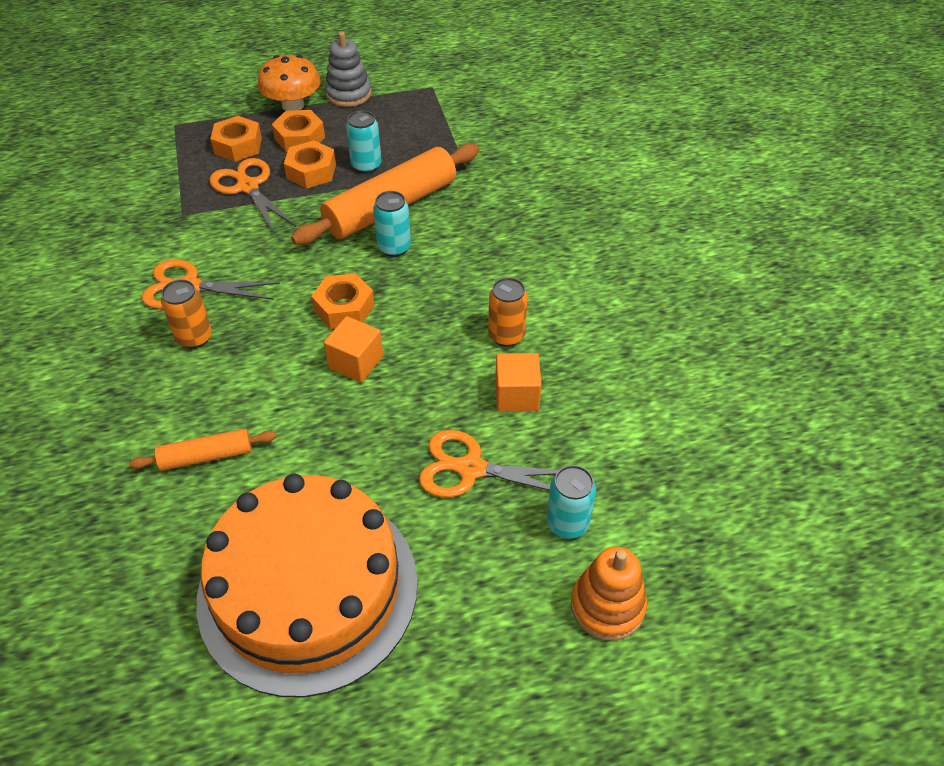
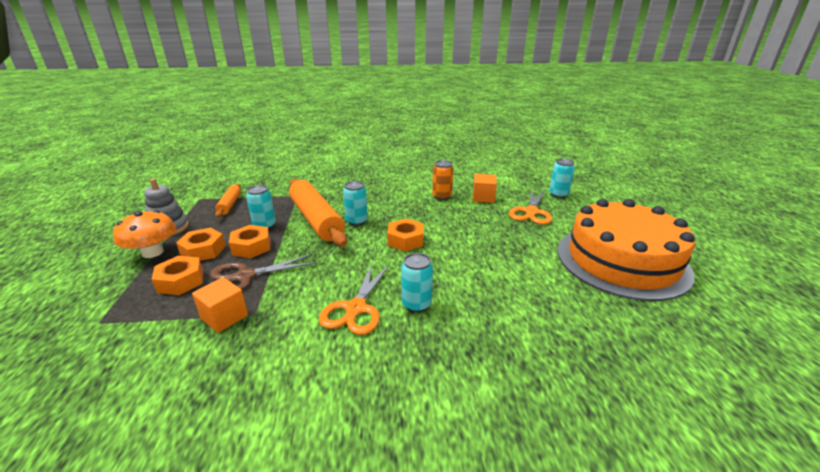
camera: 80 degrees left, 20 degrees down
orange rolling pin [129,429,276,471] -> orange rolling pin moved to [215,184,241,218]
orange can [161,279,212,349] -> turquoise can [401,253,433,313]
orange scissors [209,158,296,232] -> brown scissors [210,254,317,290]
orange cube [324,316,383,383] -> orange cube moved to [192,277,248,333]
orange stacking toy [571,547,647,640] -> none

